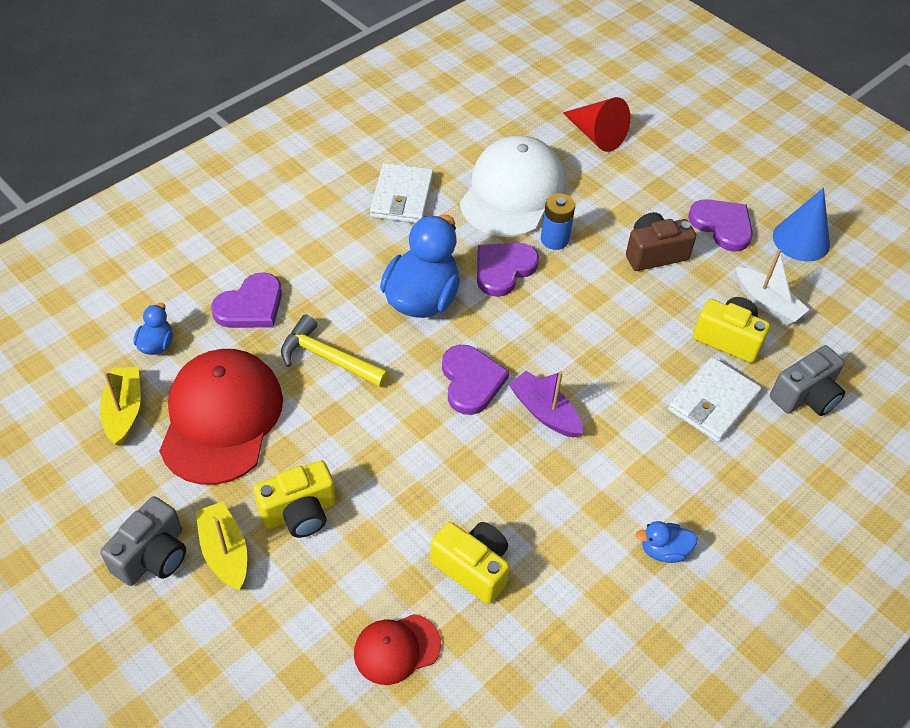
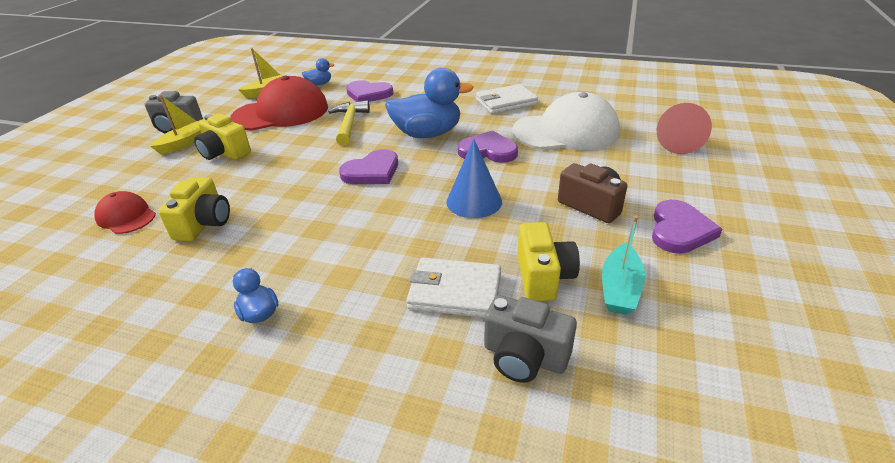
camera: 65 degrees right, 15 degrees down
purple boat [509,371,583,438] -> none
blue battery [541,193,575,250] -> none
white boat [736,249,809,325] -> turquoise boat [602,216,645,315]
blue cone [773,188,830,262] -> blue cone moved to [446,139,502,218]

